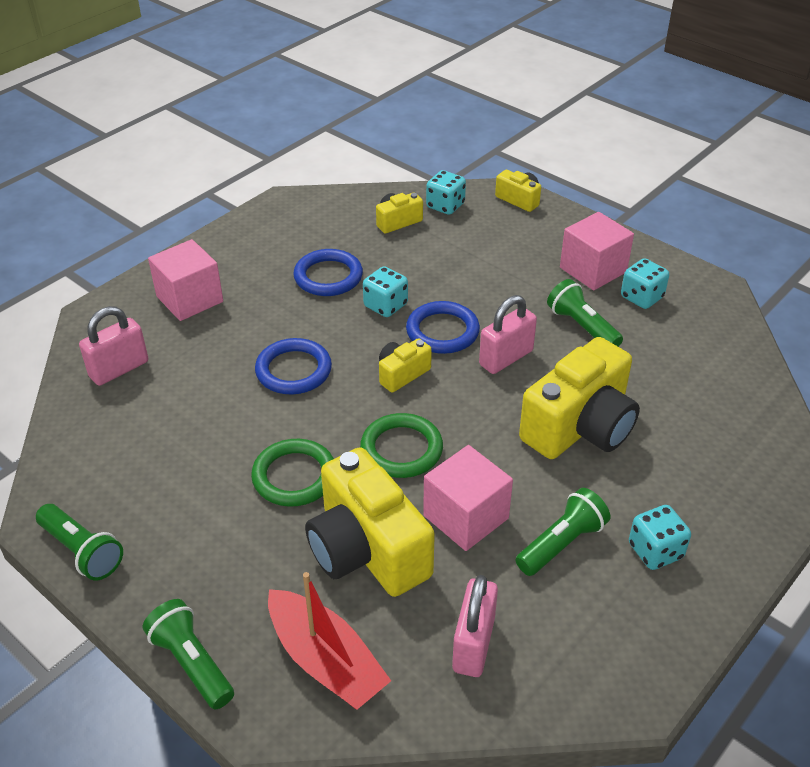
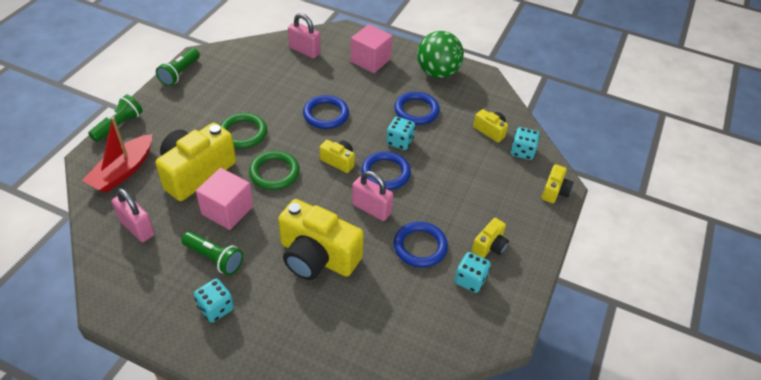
camera: 70 degrees right, 5 degrees up
pink padlock [452,575,498,677] -> pink padlock turned 45 degrees clockwise [112,188,155,242]
green flashlight [547,279,623,347] -> blue ring [394,222,448,268]
pink cube [560,212,634,290] -> yellow camera [472,218,509,258]
none -> green ball [417,31,464,78]

